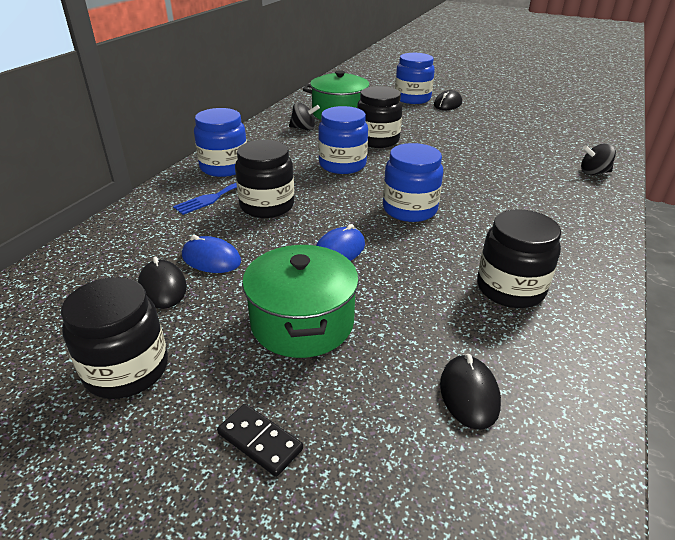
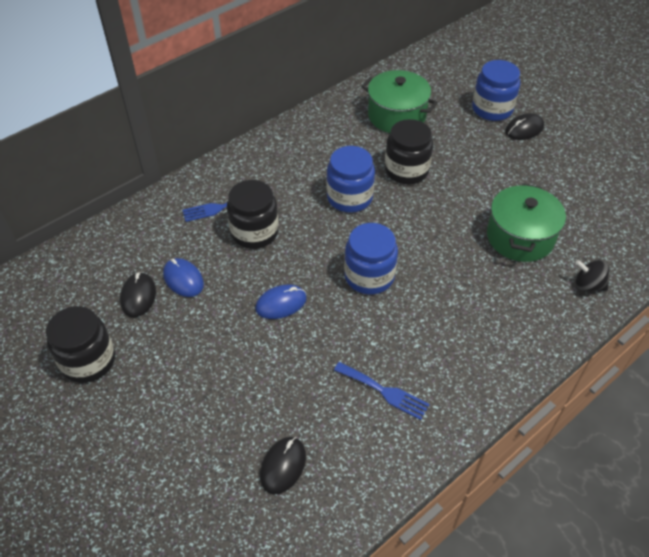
camera: 25 degrees right, 15 degrees up
blue jar [194,108,247,177] -> none
black domino [217,404,303,477] -> none
green pot [242,245,359,358] -> green pot moved to [487,183,566,262]
black spinning top [289,102,320,131] -> none
black jar [477,209,561,308] -> blue fork [334,362,430,420]

